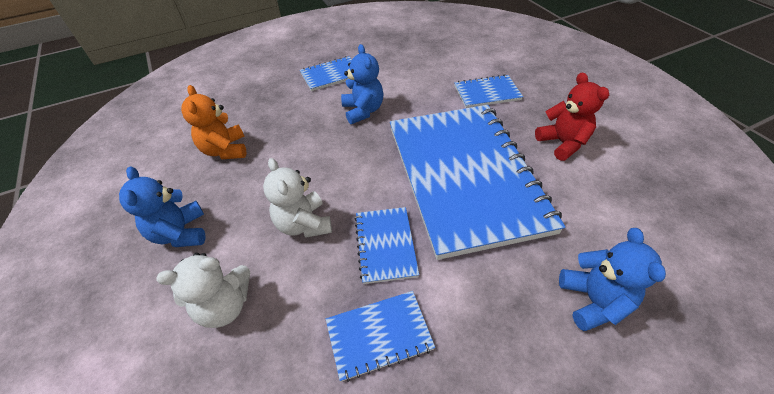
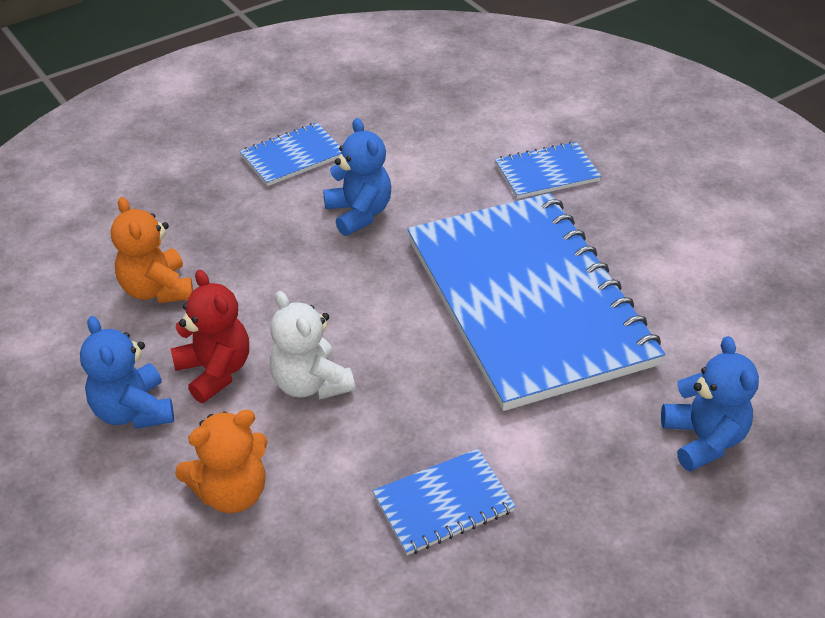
camera: 10 degrees left, 5 degrees down
white teddy bear [156,253,250,328] -> orange teddy bear [175,410,268,513]
blue notebook [355,207,419,284] -> none
red teddy bear [535,73,609,161] -> red teddy bear moved to [171,270,249,403]

